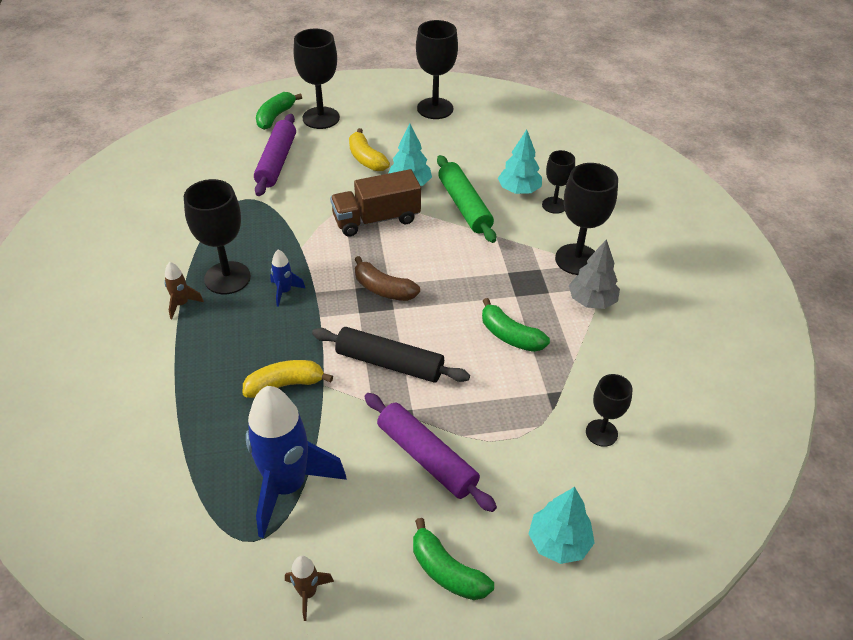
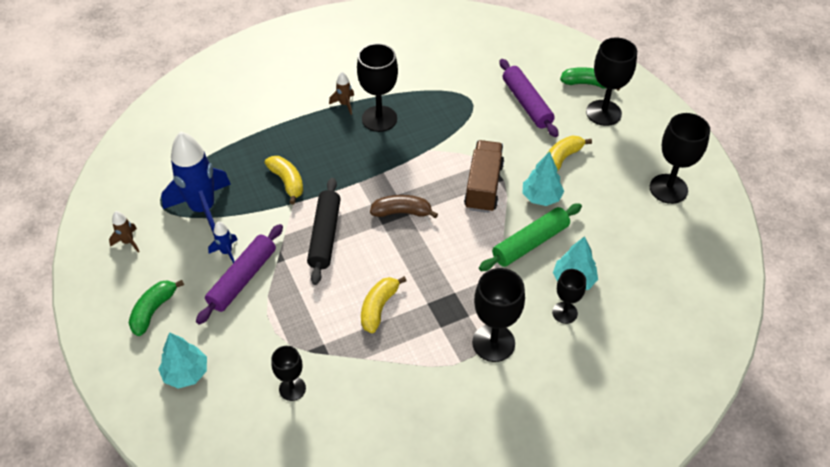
camera: 75 degrees right, 5 degrees up
purple rolling pin [254,114,296,196] -> purple rolling pin turned 75 degrees clockwise [500,59,559,137]
blue rocket [270,249,306,307] -> blue rocket moved to [208,221,238,263]
brown truck [330,169,421,237] -> brown truck turned 45 degrees clockwise [464,140,504,213]
brown banana [354,256,420,301] -> brown banana turned 75 degrees clockwise [370,195,438,218]
green banana [482,298,550,352] -> yellow banana [361,276,406,333]
grey tree [569,239,620,309] -> none

